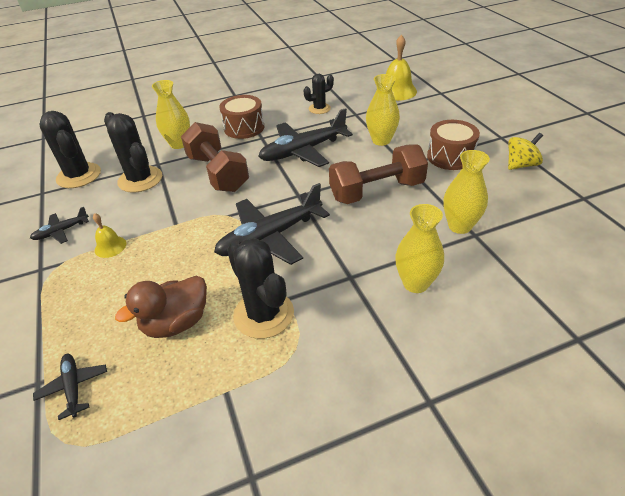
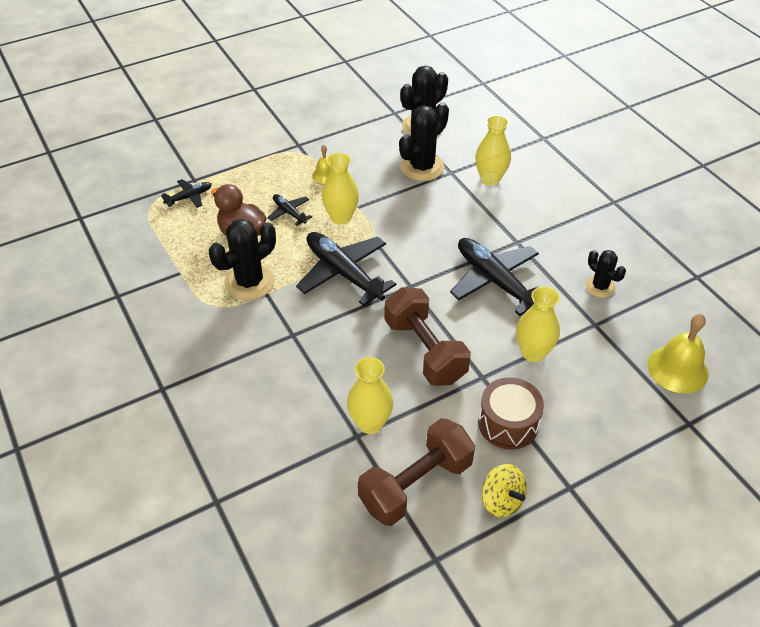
camera: 80 degrees right, 5 degrees up
black plane [30,207,89,244] -> black plane moved to [267,194,312,226]
brown dumbbell [181,122,249,192] -> brown dumbbell moved to [358,418,475,526]
brown drum [219,95,264,139] -> none
yellow vase [395,204,444,293] -> yellow vase moved to [322,153,359,225]

